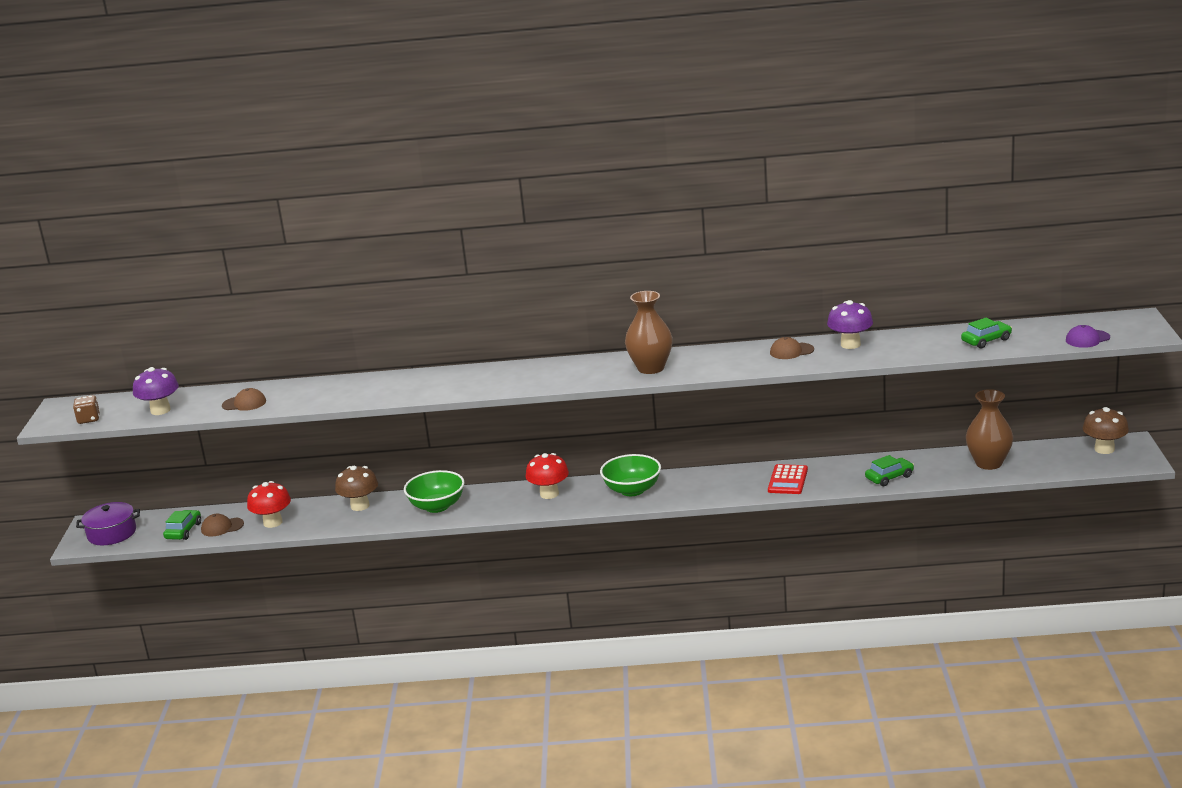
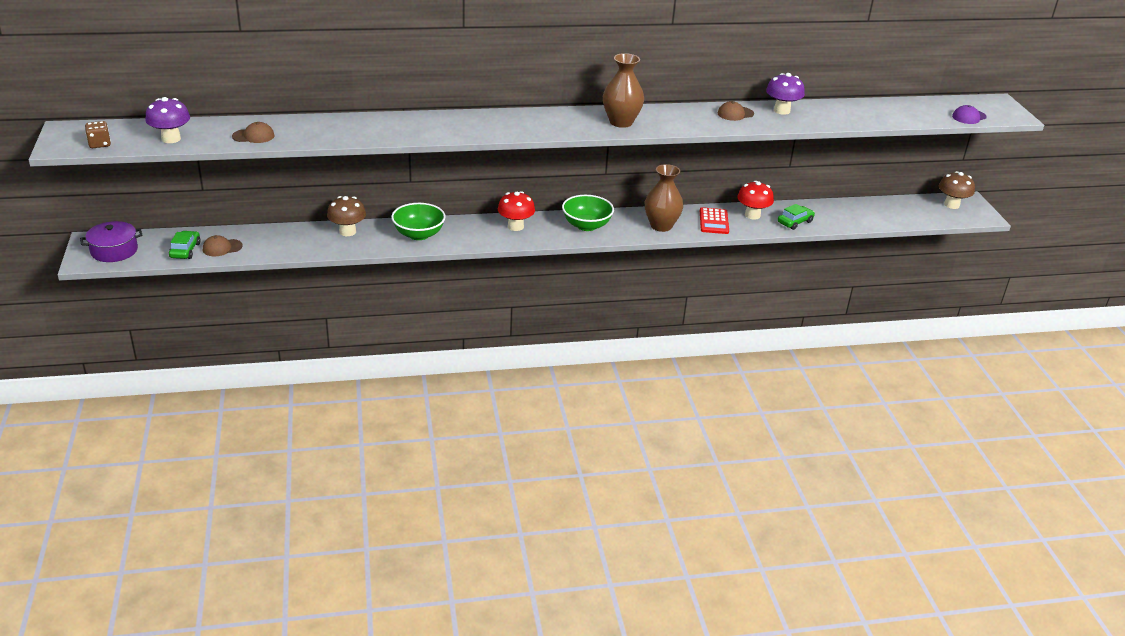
camera: 15 degrees left, 10 degrees up
red mushroom [247,481,291,528] -> red mushroom moved to [737,181,774,219]
green car [961,318,1012,349] -> none
brown vase [966,389,1013,470] -> brown vase moved to [645,164,683,232]

